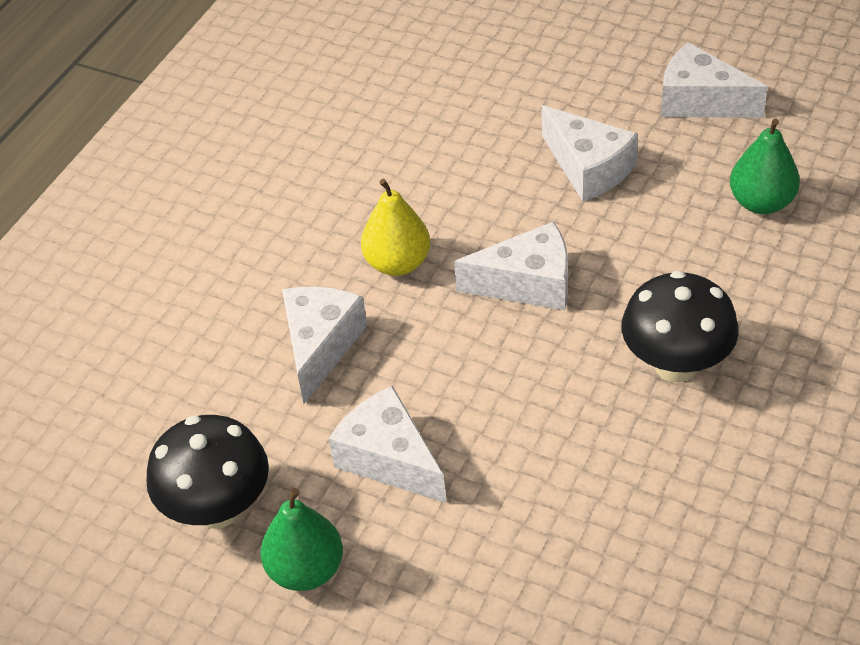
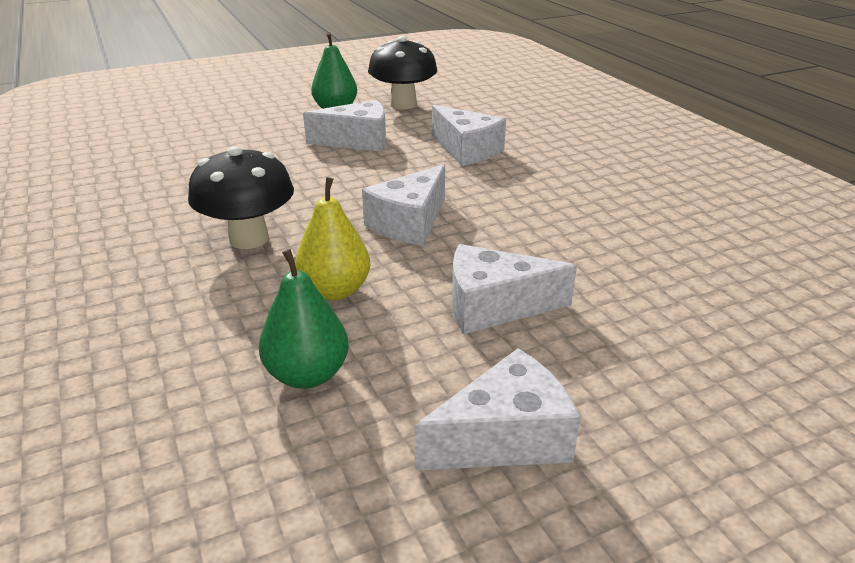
camera: 125 degrees right, 15 degrees down
yellow pear [361,179,430,276] -> yellow pear moved to [295,177,370,301]

